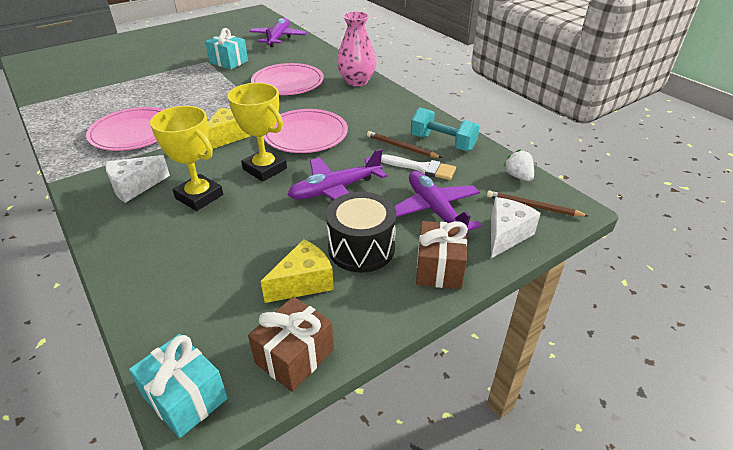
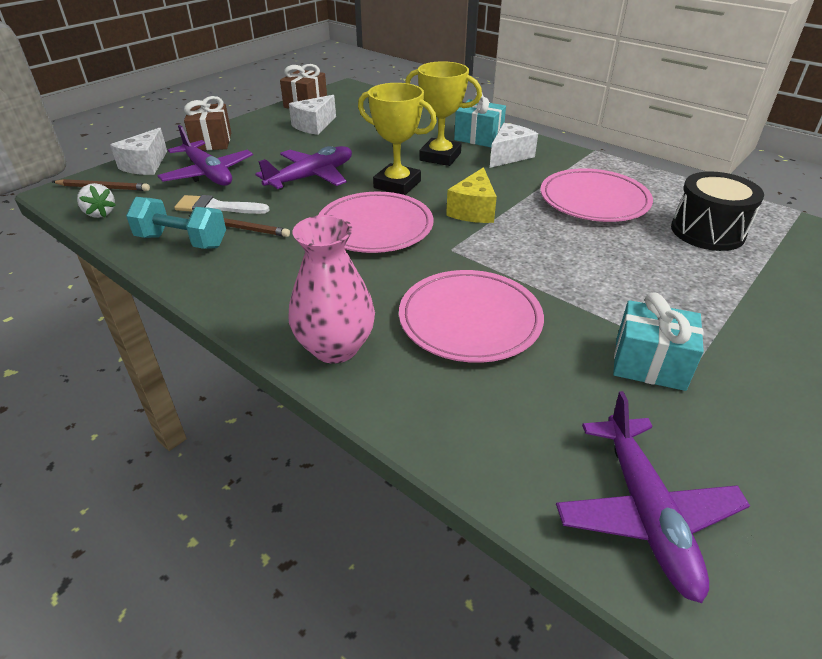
camera: 165 degrees right, 0 degrees up
turquoise gift [129,334,228,438] -> turquoise gift moved to [454,92,506,147]
yellow cheese [261,239,334,303] -> white cheese [289,95,336,135]
black drum [326,192,397,272] -> black drum moved to [671,172,764,251]

